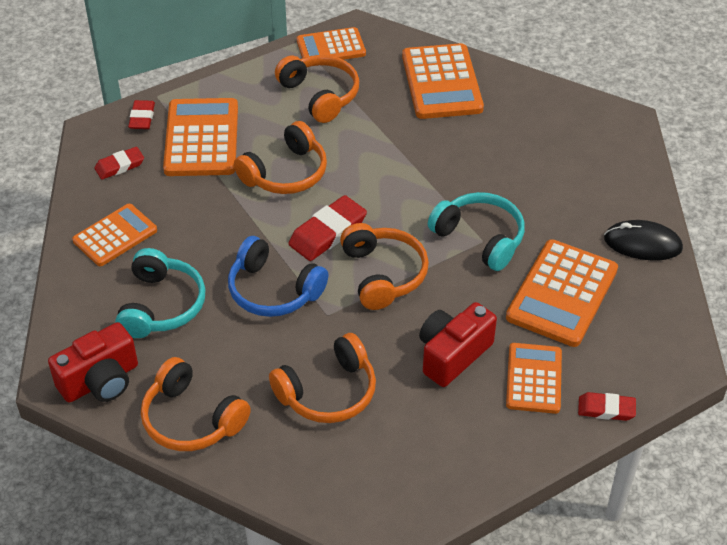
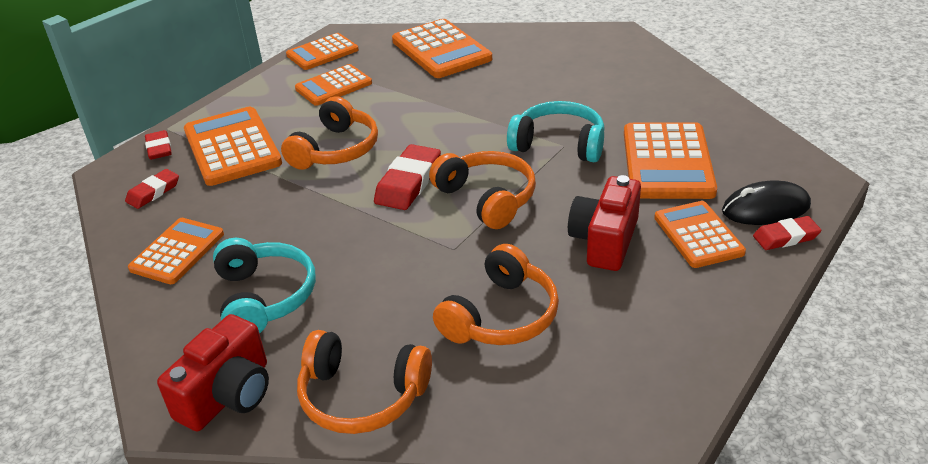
camera: 20 degrees left, 10 degrees down
blue headphones [228,236,328,317] -> none
orange headphones [275,55,359,123] -> orange calculator [295,64,372,106]
black mouse [604,220,683,261] -> black mouse moved to [722,181,811,225]

